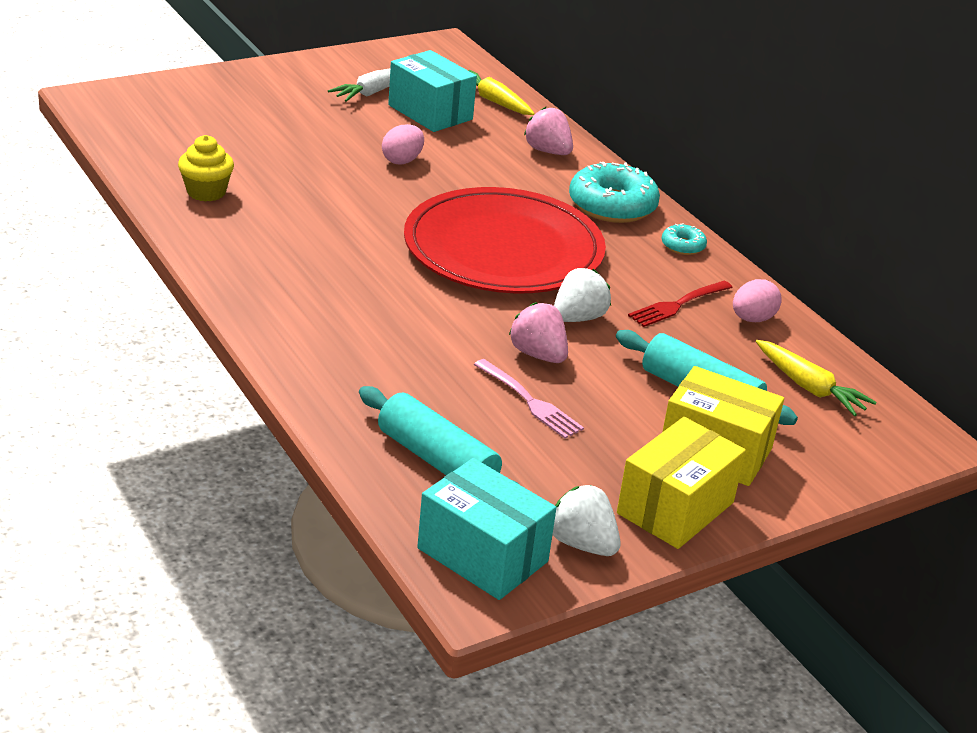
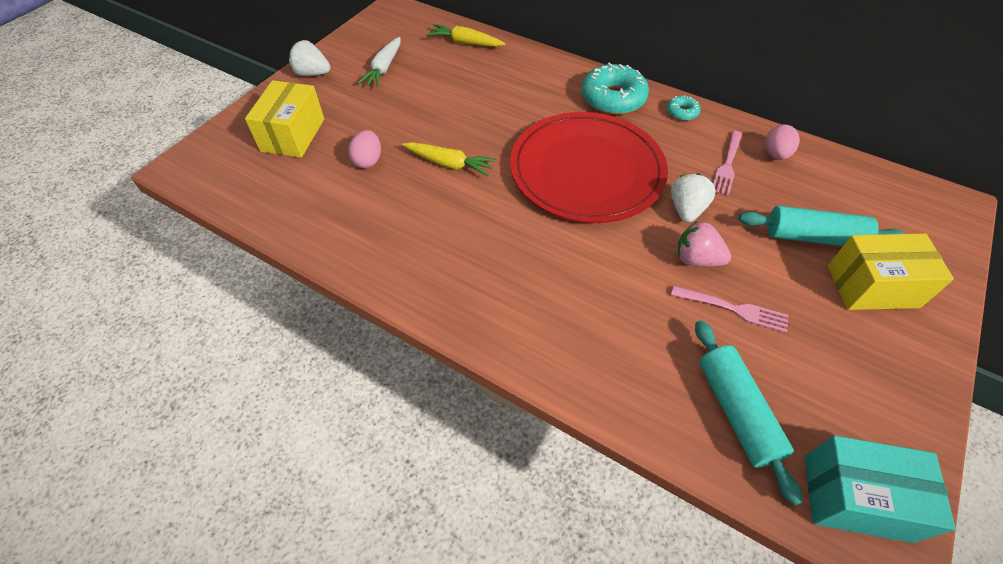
camera: 25 degrees left, 20 degrees up
yellow cupcake [178,135,234,202] -> none
turquoise rolling pin [359,386,520,485] -> turquoise rolling pin turned 60 degrees clockwise [695,320,803,506]
pink egg [382,124,424,165] -> pink egg moved to [348,130,381,168]
turquoise box [388,50,477,132] -> none
pink strawberry [524,107,573,155] -> none
white strawberry [553,485,620,556] -> white strawberry moved to [289,40,330,76]
yellow box [617,417,746,549] -> yellow box moved to [245,80,324,158]
red fork [628,281,733,327] -> pink fork [713,131,742,196]
yellow carrot [756,340,876,416] -> yellow carrot moved to [402,142,496,177]

